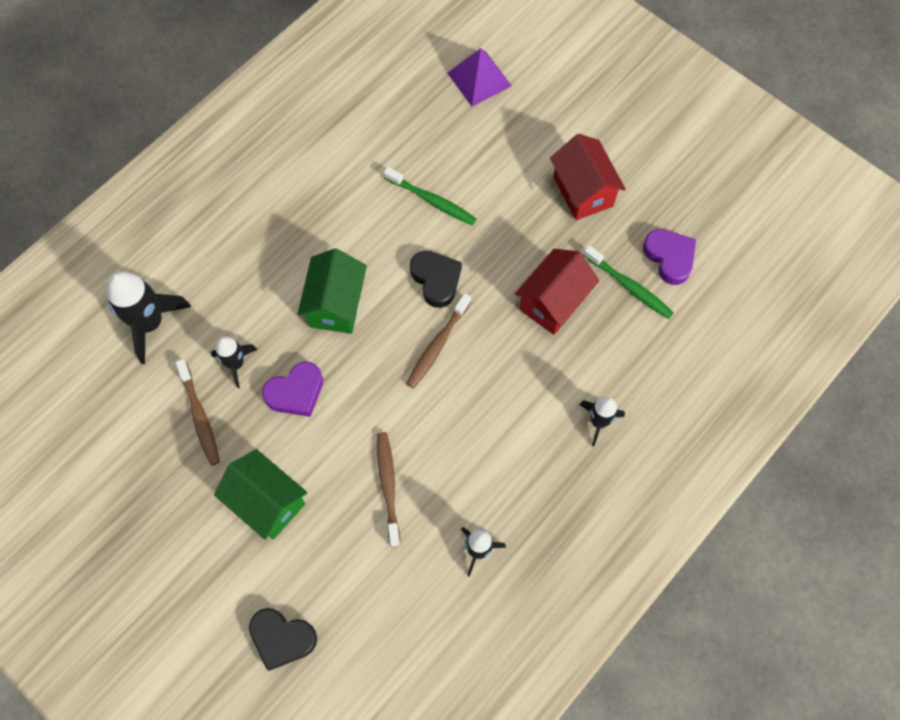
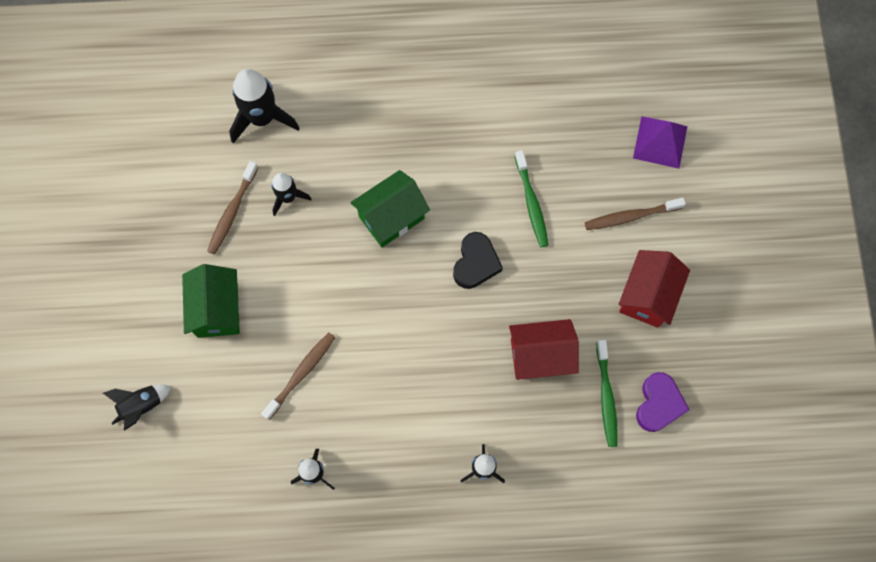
camera: 45 degrees right, 5 degrees up
black heart [249,608,317,671] -> black rocket [103,385,171,431]
purple heart [262,362,323,417] -> none
brown toothbrush [406,293,471,388] -> brown toothbrush moved to [585,198,686,230]

